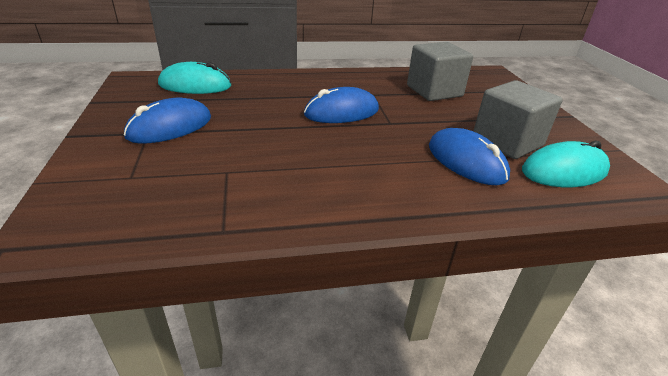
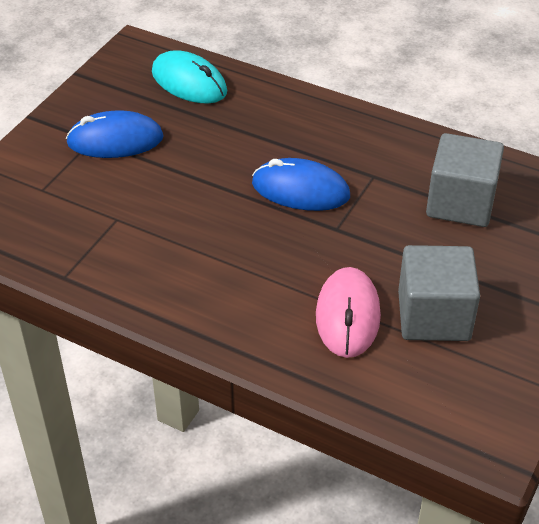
camera: 40 degrees right, 10 degrees up
blue mouse [429,128,510,185] -> pink mouse [316,267,381,358]
turquoise mouse [522,141,610,187] -> none

